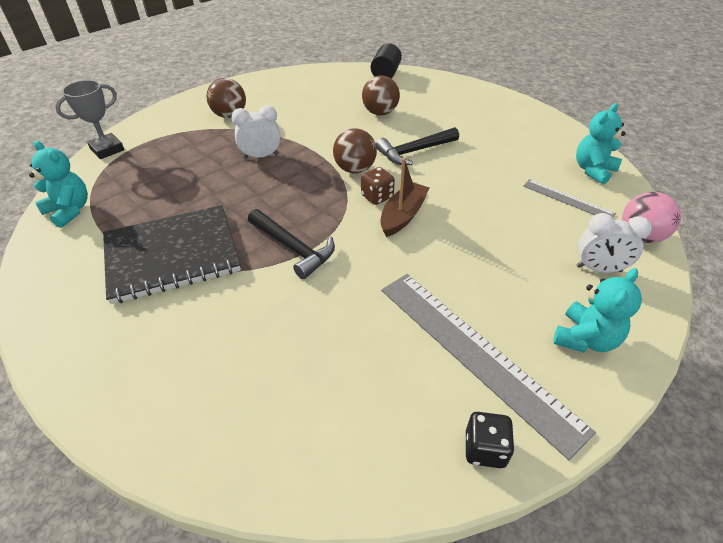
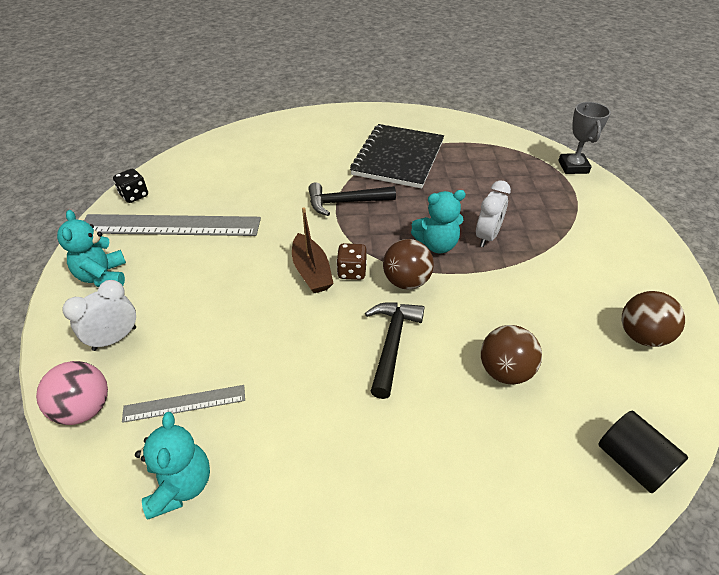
camera: 130 degrees right, 0 degrees up
turquoise teddy bear [29,141,88,228] -> turquoise teddy bear moved to [411,190,466,253]
brown ball [206,78,246,118] -> brown ball moved to [622,291,685,347]

